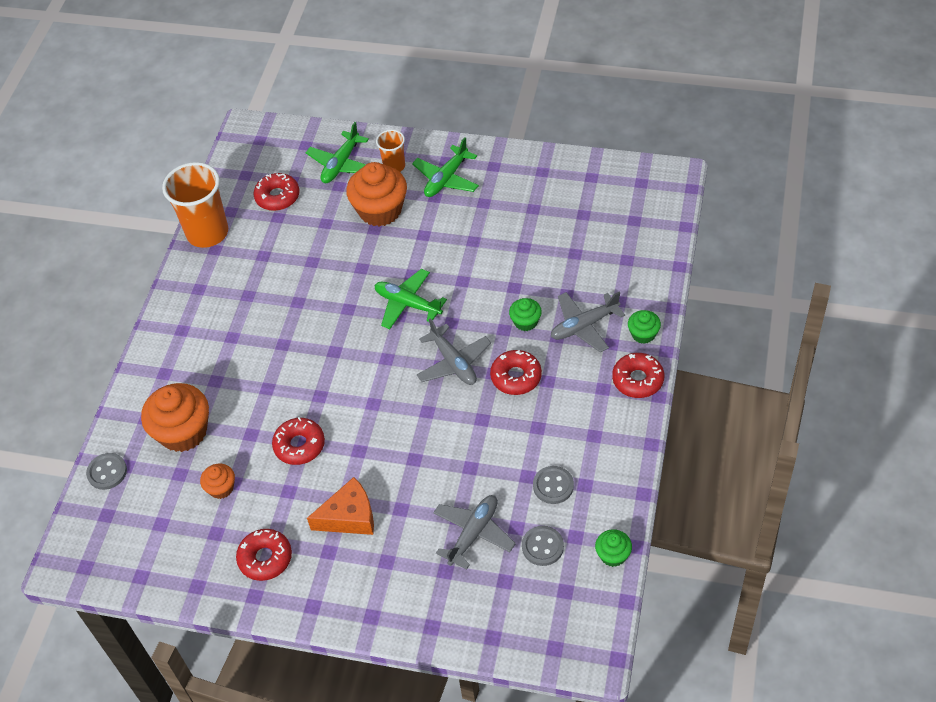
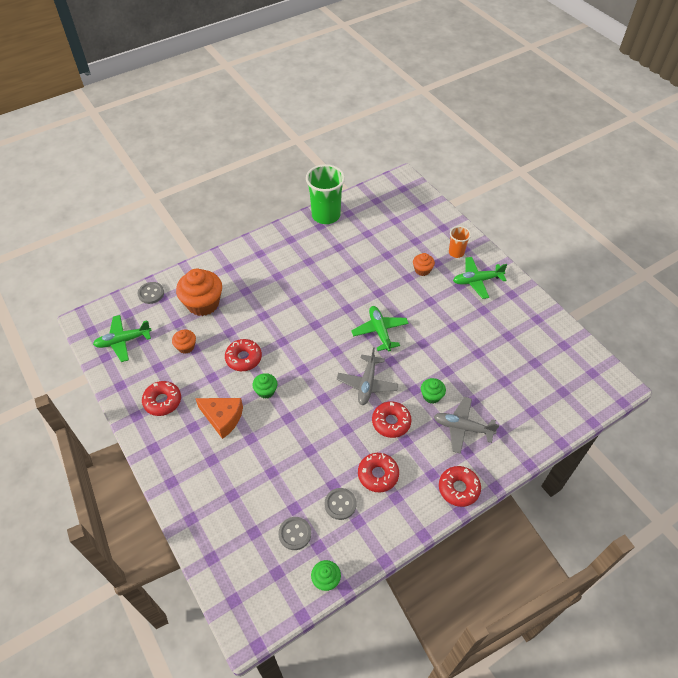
camera: 40 degrees right, 0 degrees up
orange cup [162,162,228,248] -> green cup [306,164,345,224]
red donut [254,173,299,211] -> red donut moved to [358,453,399,492]
green plane [306,122,369,183] -> green plane moved to [93,315,152,362]
orange cupcake [346,162,407,227] -> orange cupcake [413,253,435,276], size x0.50
grey plane [433,495,516,570] -> none
green cupcake [628,310,661,344] -> green cupcake moved to [252,373,277,399]

